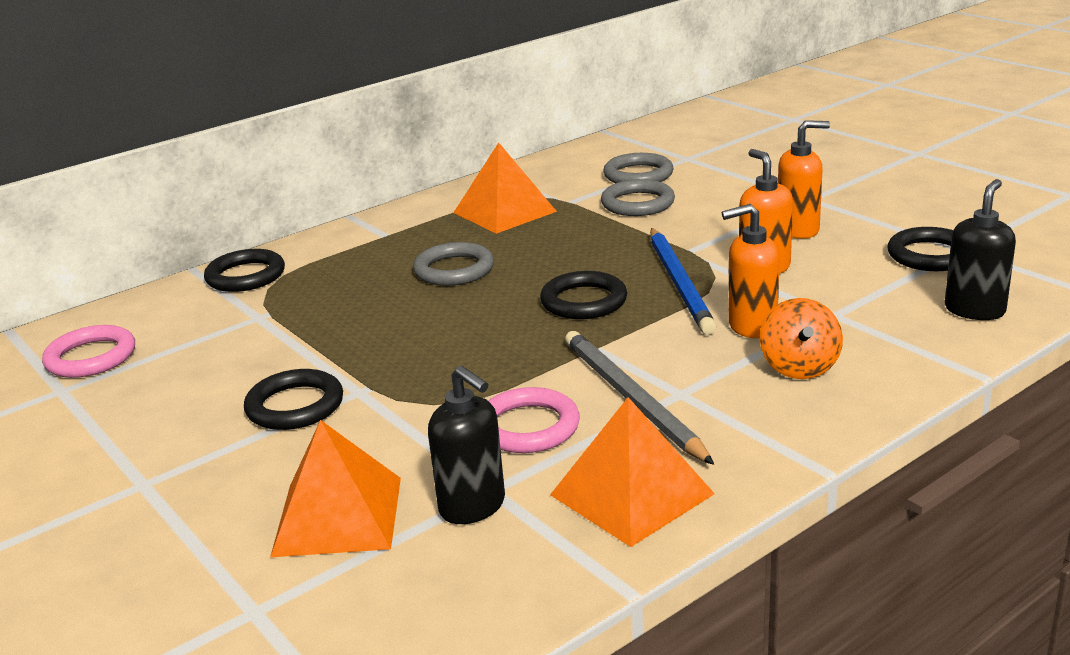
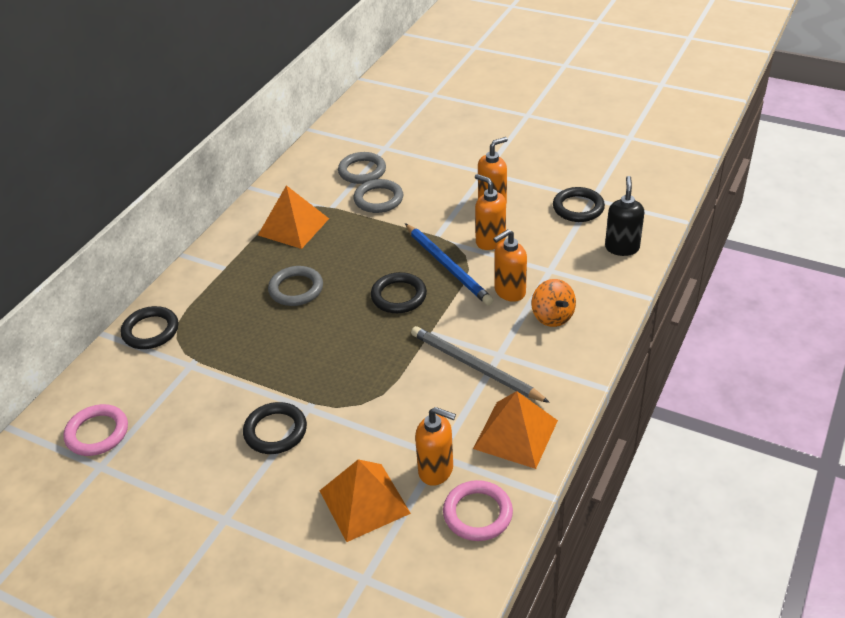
camera: 25 degrees left, 15 degrees up
black soap dispenser [428,366,505,524] -> orange soap dispenser [415,407,456,486]
pink ring [489,387,580,453] -> pink ring moved to [443,480,513,541]

